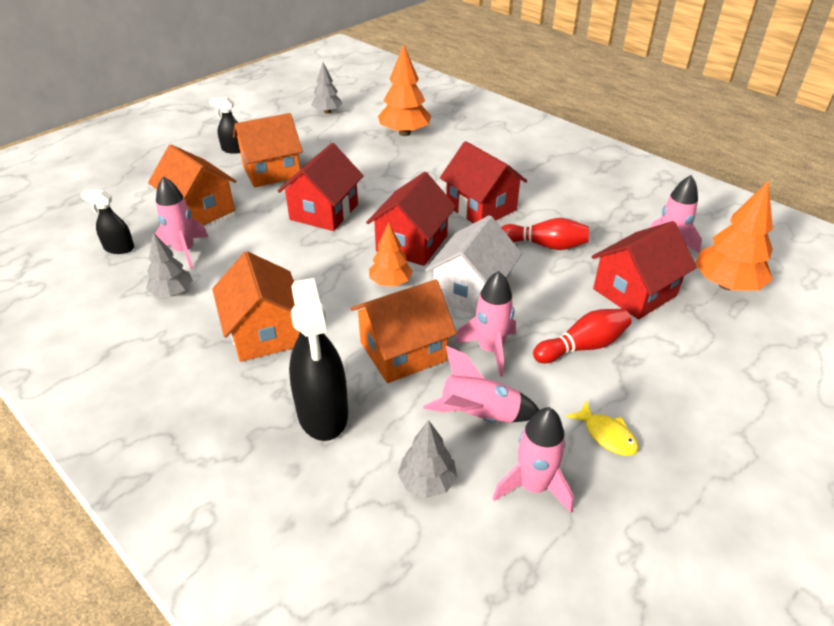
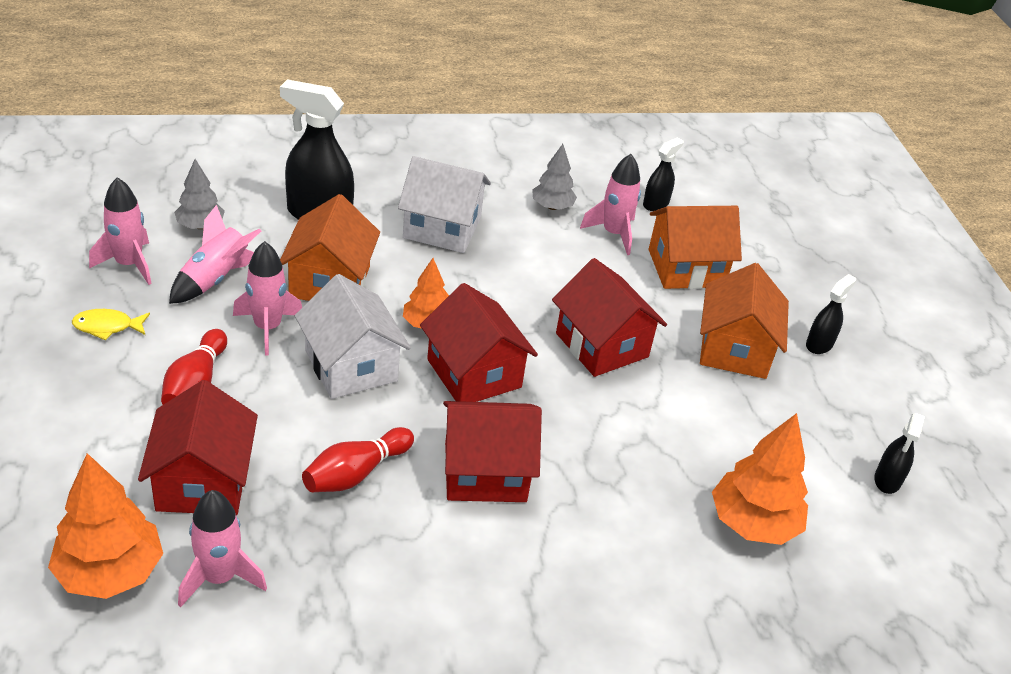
camera: 120 degrees right, 0 degrees up
orange house [212,251,299,362] -> white house [398,156,491,253]
grey tree [311,62,342,114] -> black spray bottle [874,413,925,494]

